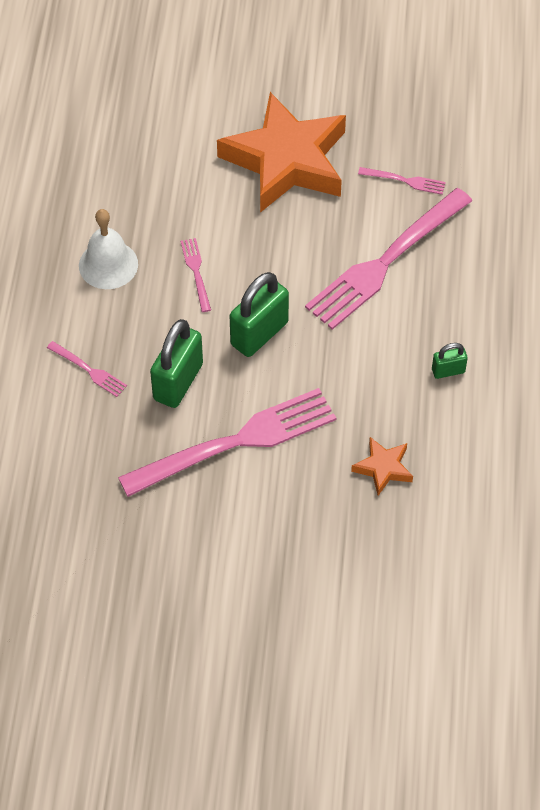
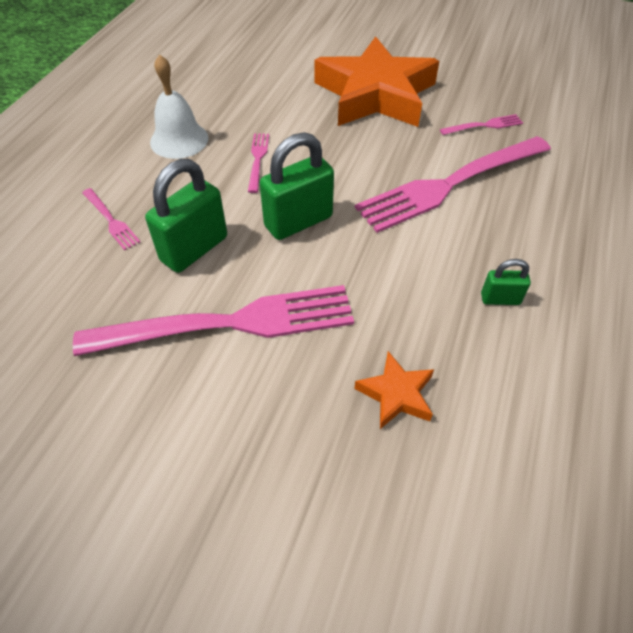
camera: 15 degrees right, 5 degrees down
pink fork [358,167,446,195] -> pink fork turned 45 degrees counterclockwise [440,114,523,135]

